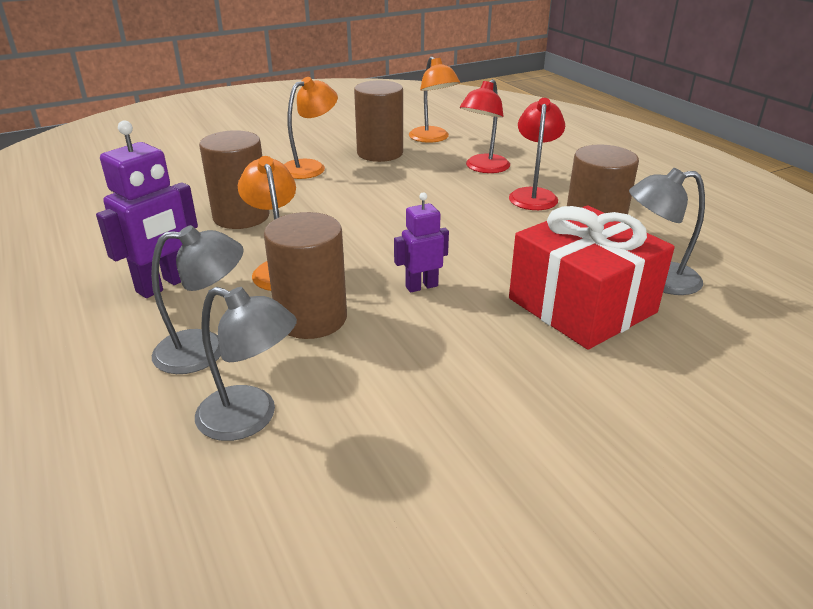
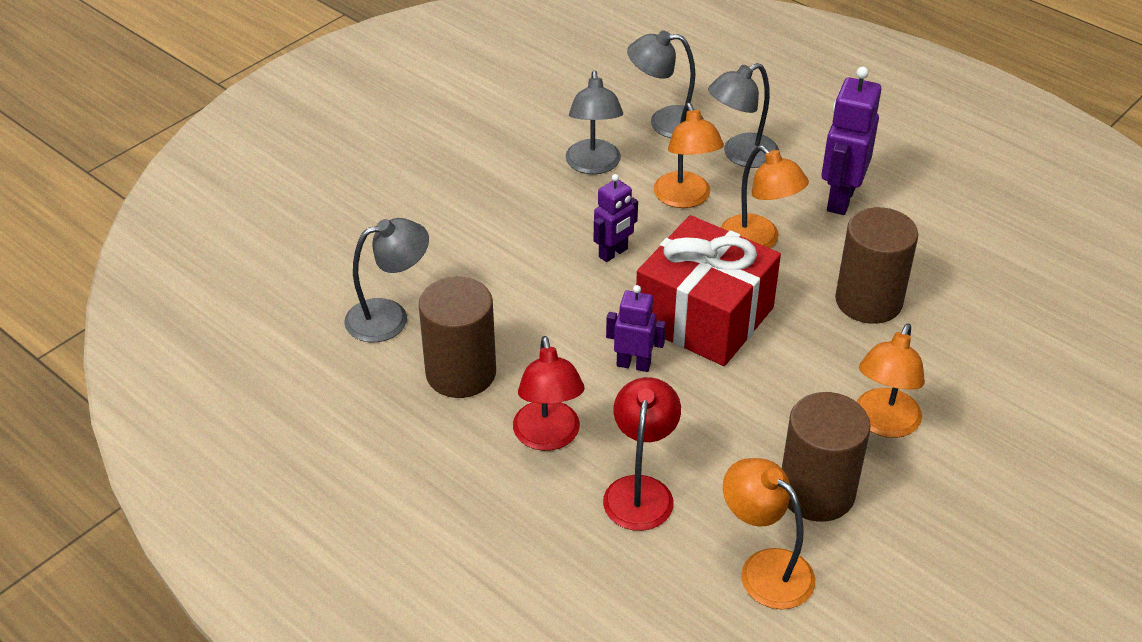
camera: 160 degrees right, 10 degrees up
brown cylinder [264,212,347,339] -> orange lamp [654,103,724,208]
red gift [509,205,675,349] -> red gift moved to [636,215,781,366]
none -> grey lamp [566,71,623,174]
none -> purple robot [606,285,666,372]

